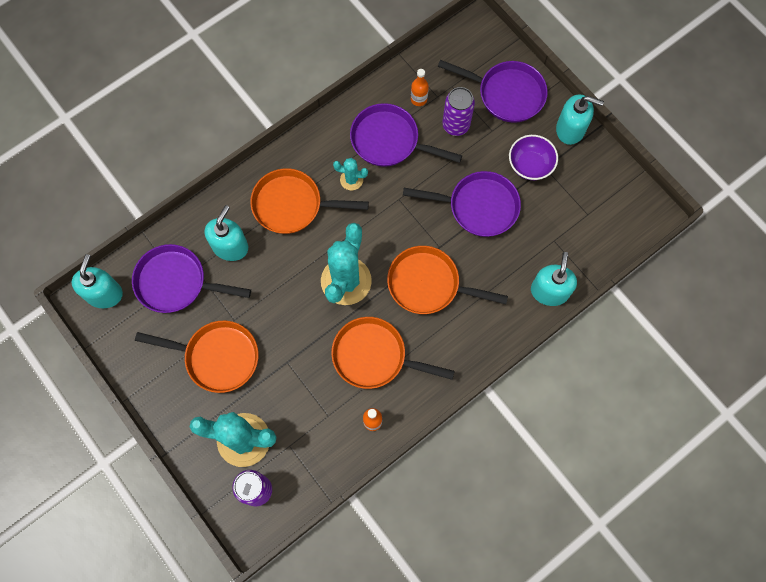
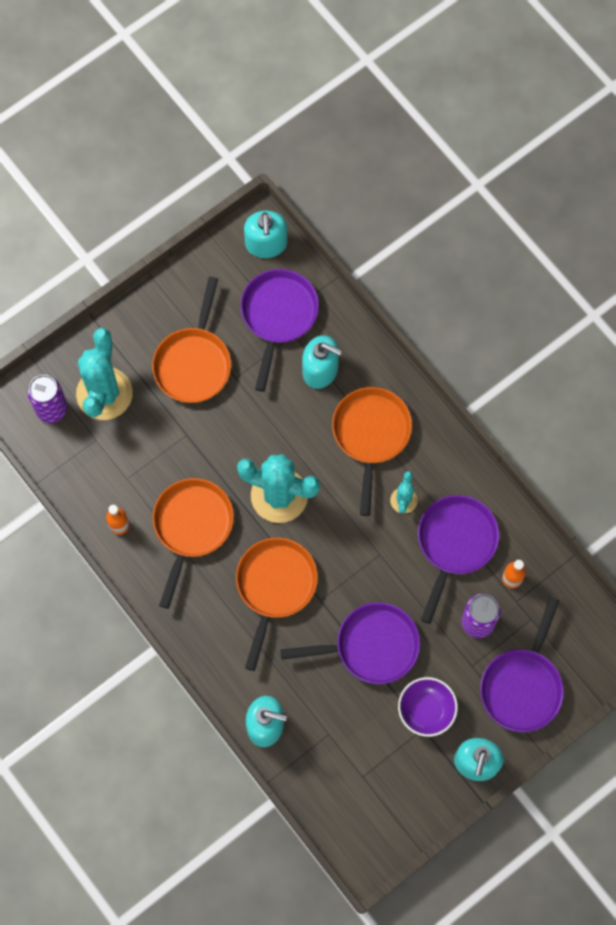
camera: 90 degrees right, 0 degrees up
turquoise soap dispenser [72,254,123,308] -> turquoise soap dispenser turned 75 degrees clockwise [244,211,287,258]
purple pan [403,171,521,237] -> purple pan turned 105 degrees counterclockwise [280,602,420,684]

